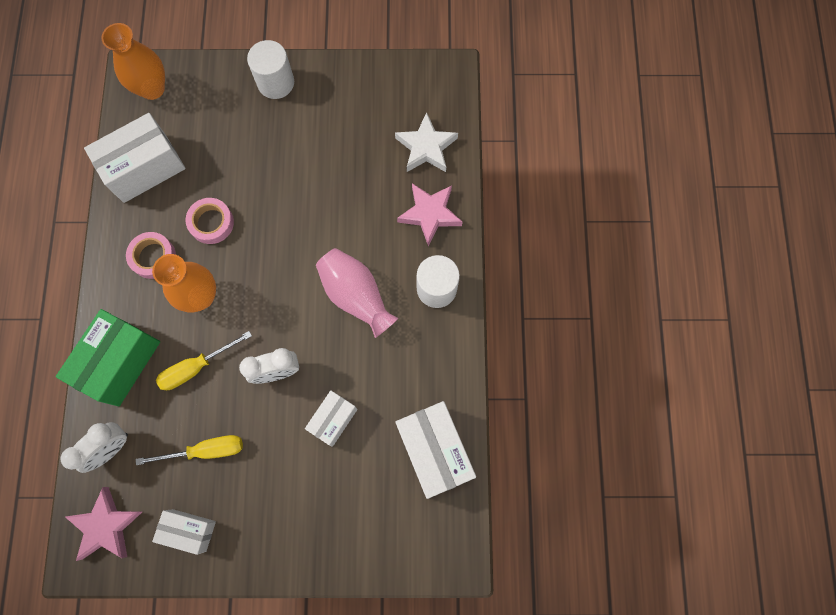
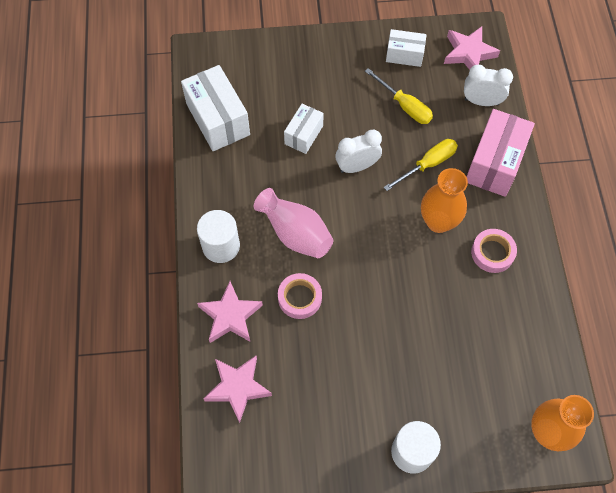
camera: 175 degrees right, 10 degrees down
green box [56,309,160,406] -> pink box [467,109,535,197]
white clock [61,422,128,473] -> white clock turned 60 degrees clockwise [464,65,513,106]
white box [84,113,186,203] -> none
yellow screwdriver [136,435,243,465] -> yellow screwdriver turned 120 degrees counterclockwise [365,68,433,124]
pink tape [185,198,234,244] -> pink tape moved to [278,273,322,319]
white star [395,112,458,172] -> pink star [203,356,272,423]

